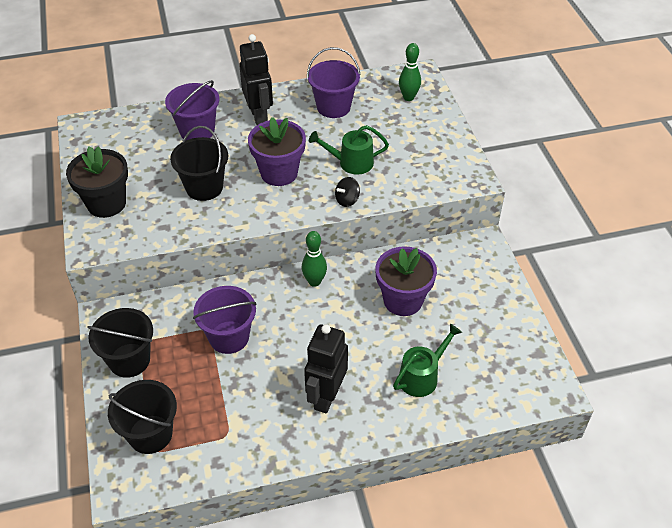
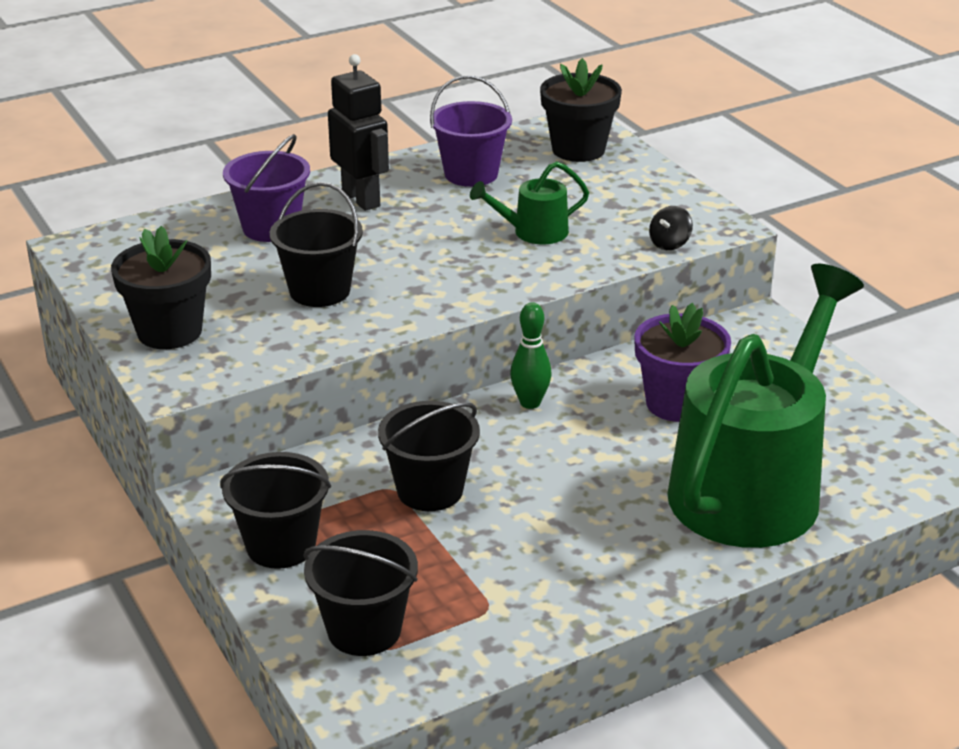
camera: 15 degrees left, 15 degrees down
purple bucket [193,286,257,354] -> black bucket [378,401,480,511]
purple flower pot [248,117,306,186] -> none
black robot [304,324,348,414] -> none
black spinning top [335,177,360,207] -> black spinning top moved to [649,206,693,250]
green watering can [393,324,462,397] -> green watering can [667,264,864,548], size x2.41
green bowling pin [399,43,421,101] -> black flower pot [540,58,622,162]

